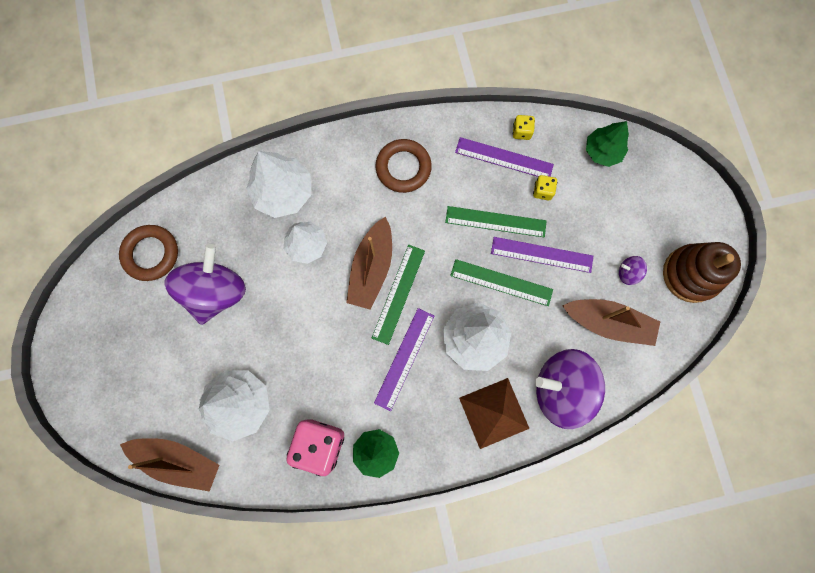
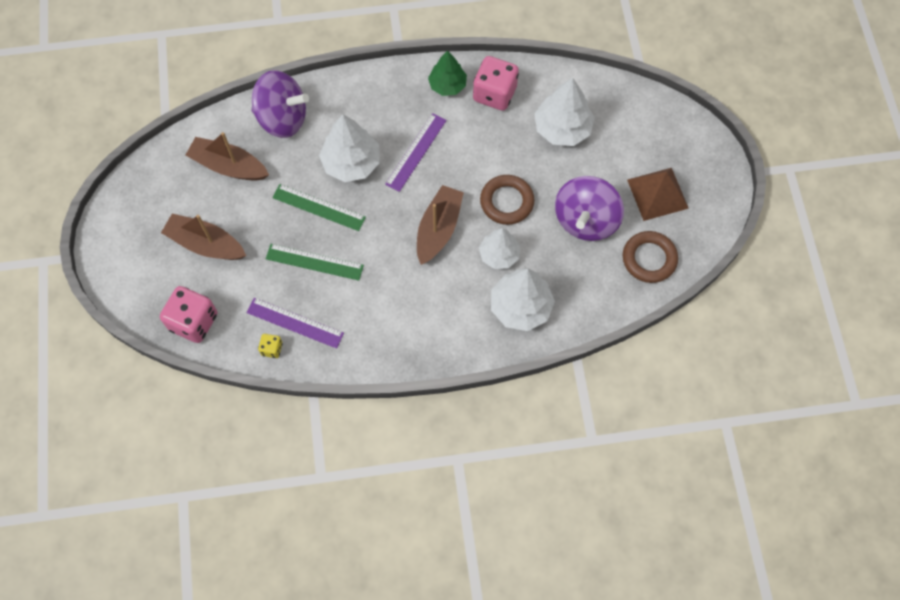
camera: 175 degrees left, 10 degrees down
brown boat [120,438,219,492] -> brown boat moved to [161,213,246,260]
green ruler [372,245,425,345] -> none
brown ring [375,139,432,193] -> brown ring moved to [480,175,534,225]
brown pyramid [459,378,530,449] -> brown pyramid moved to [627,168,689,221]
purple ruler [491,237,593,273] -> none
yellow dice [533,175,557,200] -> none
green tree [586,121,629,167] -> pink dice [160,286,217,343]
purple spinning top [619,256,647,285] -> none
brown stacking toy [663,242,741,303] -> none

